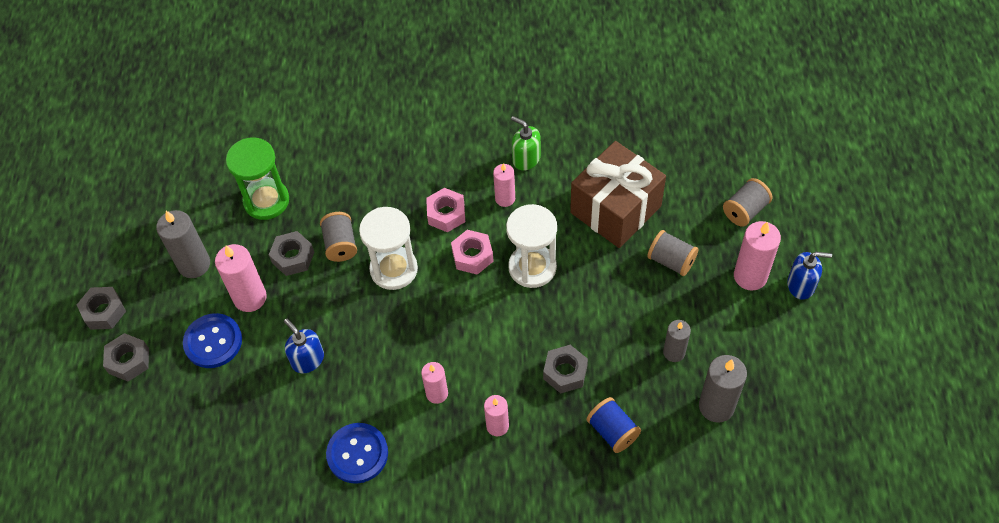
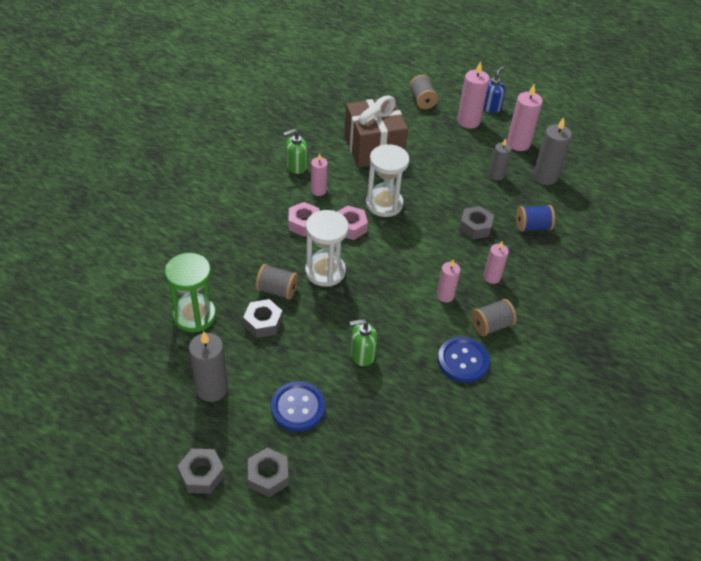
camera: 65 degrees left, 10 degrees down
pink candle [215,244,267,312] -> pink candle moved to [507,84,543,151]
blue soap dispenser [284,319,324,373] -> green soap dispenser [350,319,378,366]
grey spool [647,230,699,276] -> grey spool moved to [471,299,517,336]

